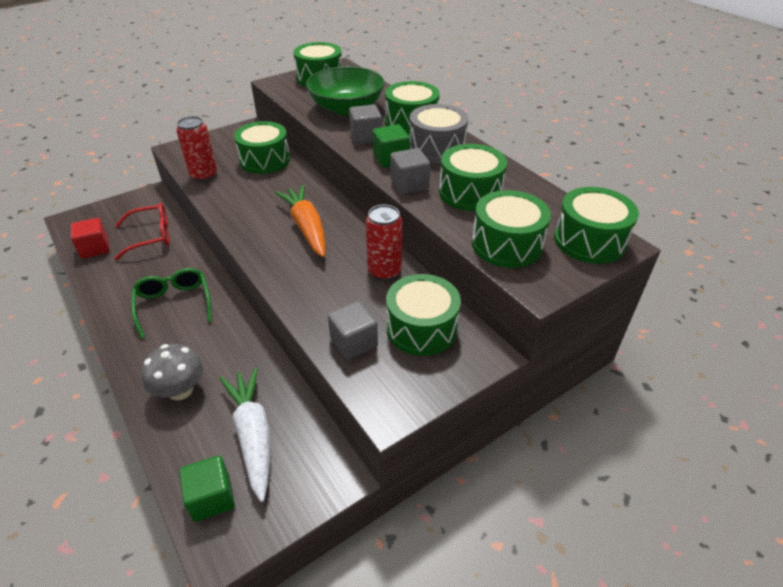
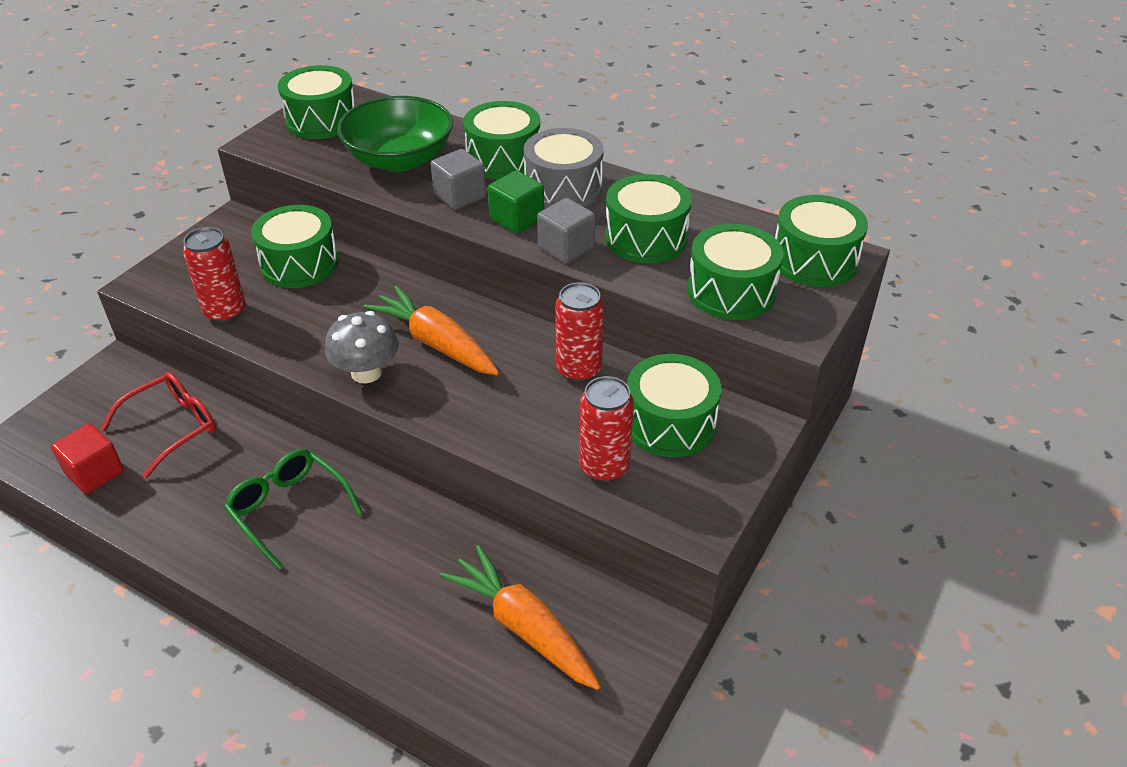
camera: 25 degrees left, 0 degrees up
grey mushroom [142,344,204,400] -> grey mushroom moved to [325,311,399,383]
green cube [179,456,235,522] -> none
white carrot [220,367,270,502] -> orange carrot [440,545,601,690]
grey cube [328,301,378,360] -> red can [579,376,634,482]

